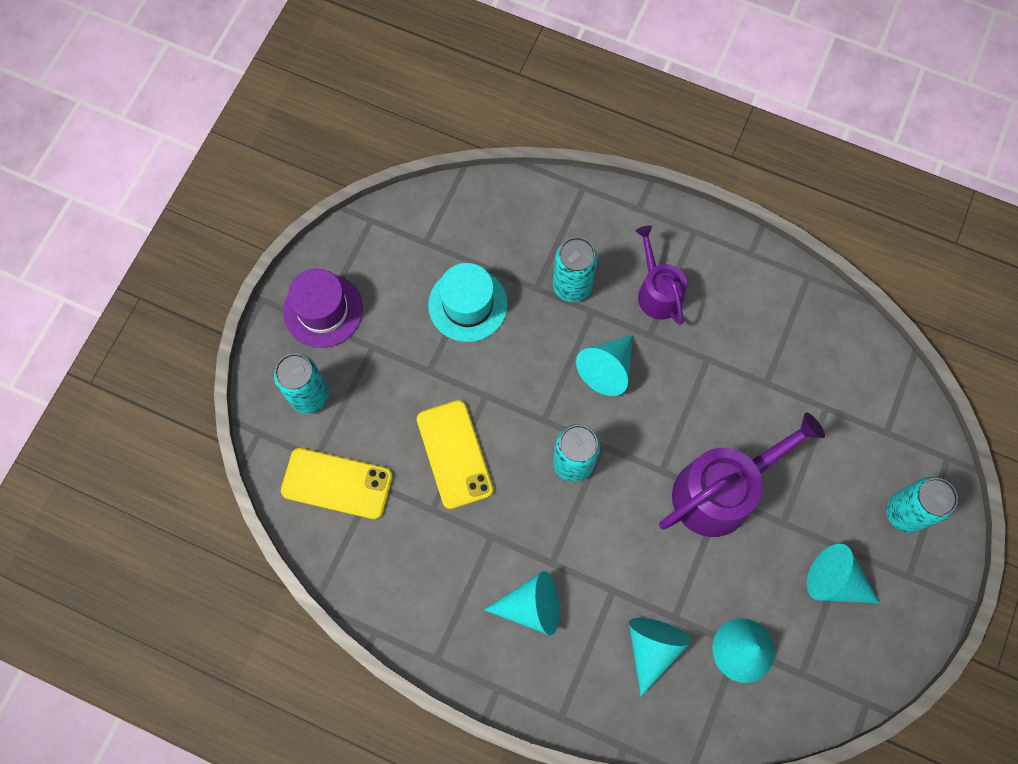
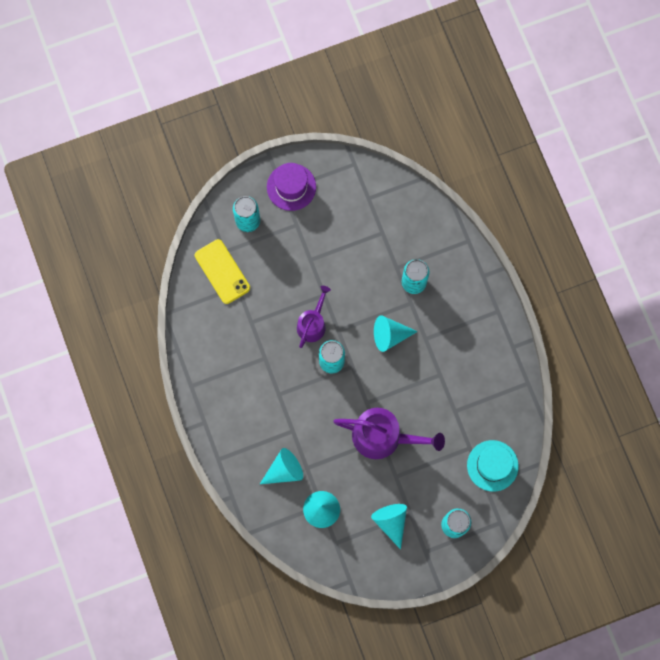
camera: 45 degrees right, 5 degrees up
yellow phone [417,400,494,509] -> none
turquoise hat [428,263,508,342] -> turquoise hat moved to [467,440,519,492]
turquoise cone [484,571,559,635] -> none
purple watering can [636,226,687,325] -> purple watering can moved to [297,286,331,348]

